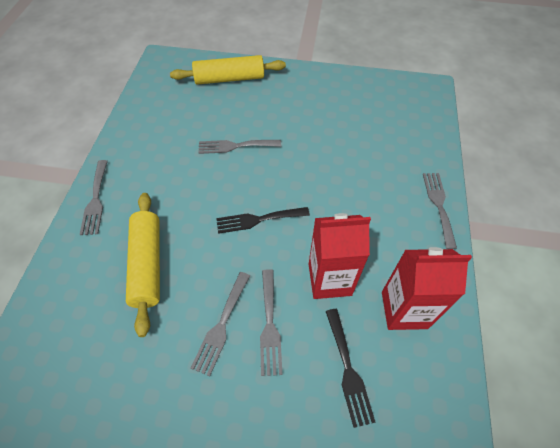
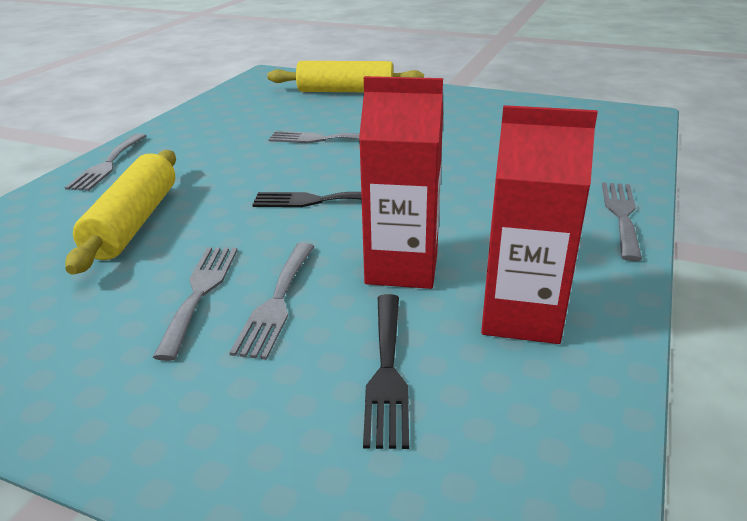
camera: 15 degrees right, 25 degrees down
grey fork [191,272,250,376] -> grey fork turned 150 degrees clockwise [153,247,237,361]

